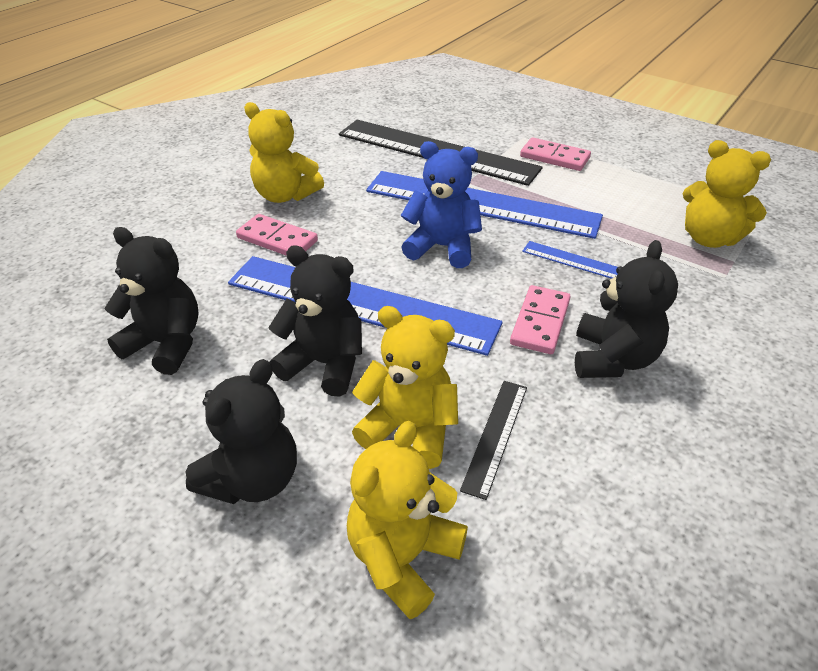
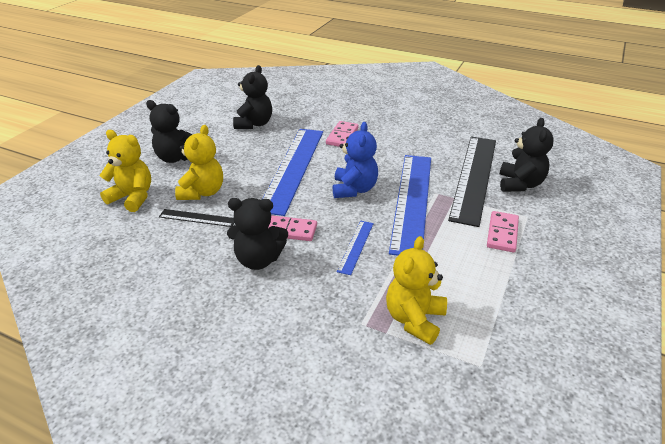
camera: 80 degrees right, 5 degrees down
yellow teddy bear [244,102,324,203] -> none
black teddy bear [268,245,362,397] -> black teddy bear moved to [500,118,554,192]

